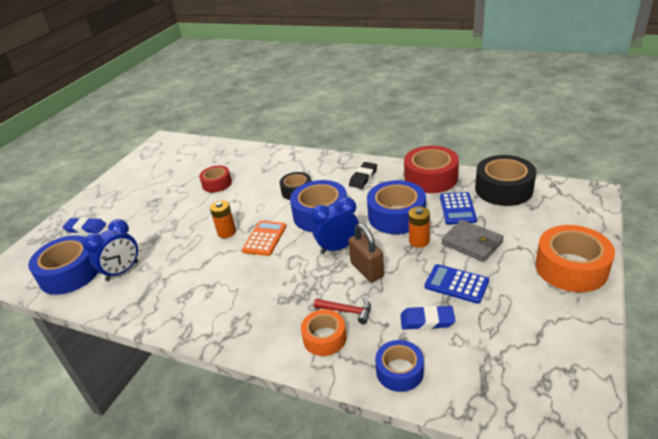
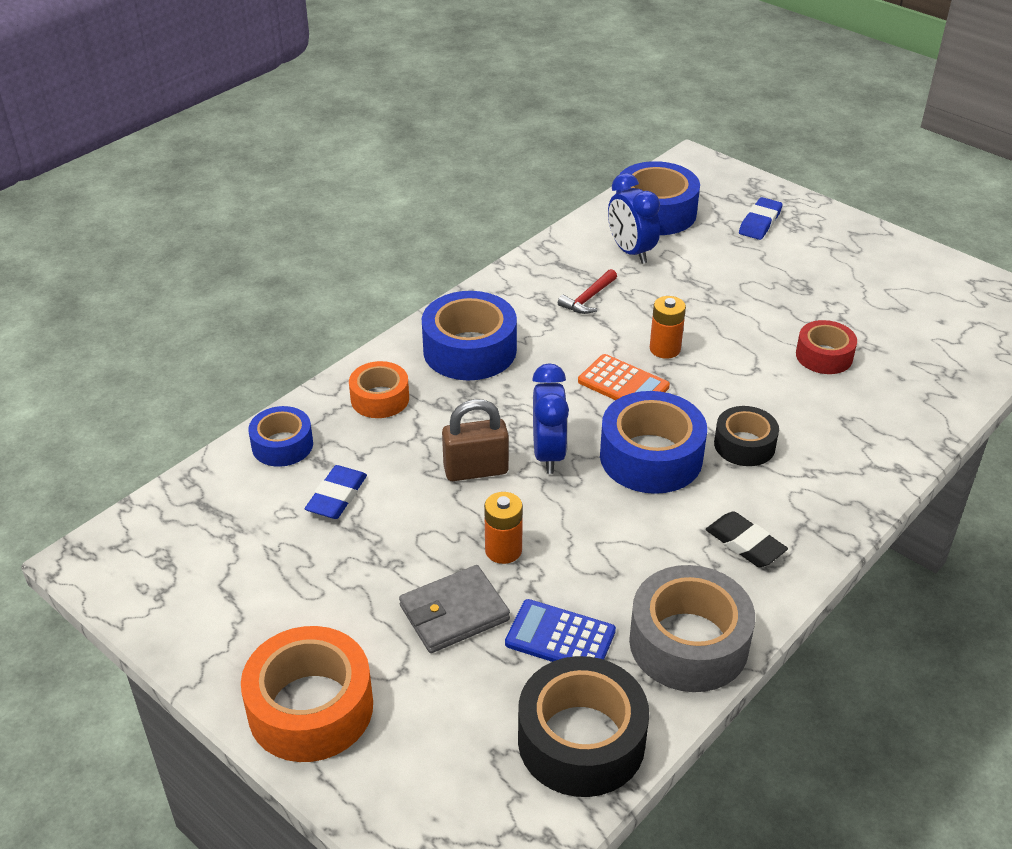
camera: 105 degrees right, 5 degrees up
red hammer [314,298,371,324] -> red hammer moved to [558,269,617,314]
blue tape [367,180,426,234] -> blue tape moved to [422,291,517,380]
red tape [404,146,459,193] -> grey tape [629,565,755,692]
blue calculator [425,264,489,304] -> none

